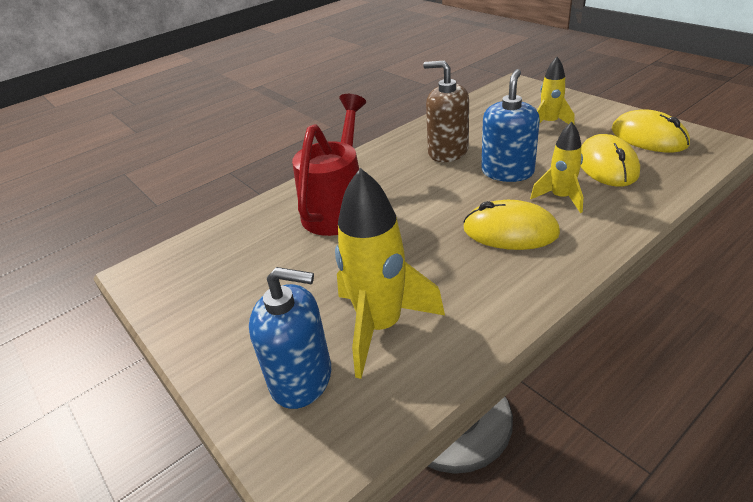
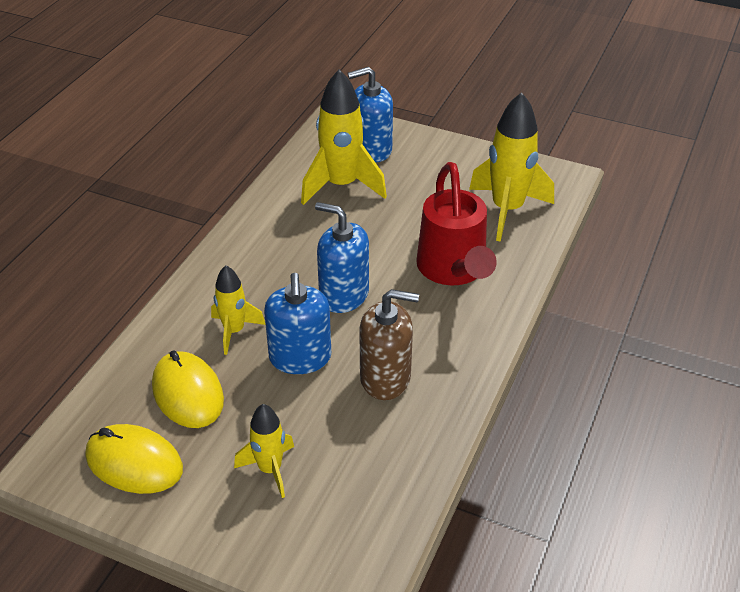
camera: 150 degrees right, 5 degrees up
yellow mouse [463,200,560,250] -> none
none -> blue soap dispenser [315,202,369,313]
none -> yellow rocket [469,92,554,242]

